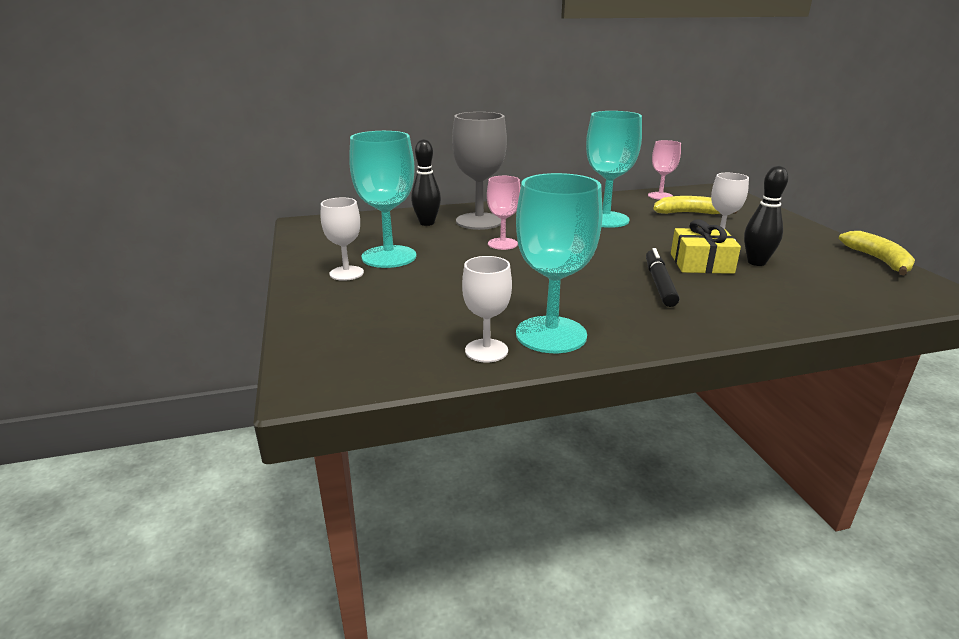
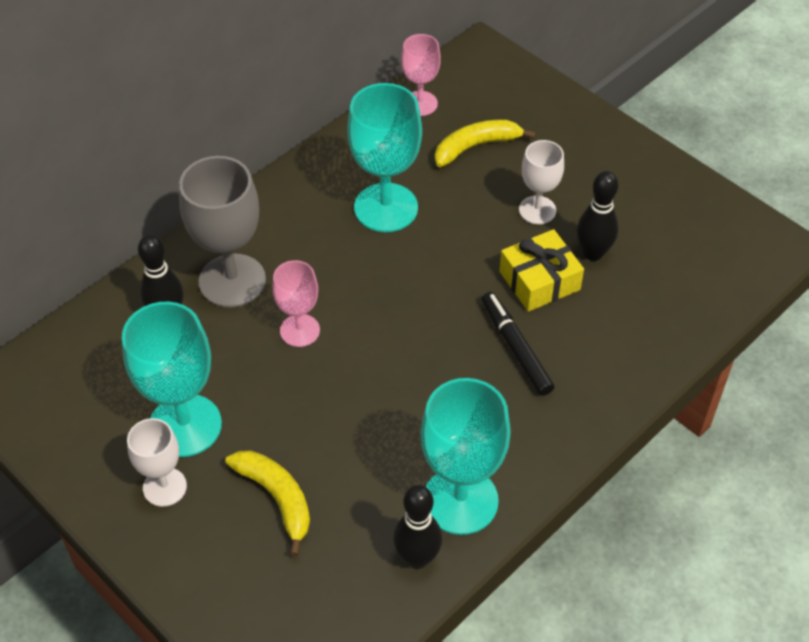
camera: 30 degrees left, 25 degrees up
white goblet [462,256,512,363] -> black bowling pin [393,485,442,569]
yellow banana [839,231,915,275] -> yellow banana moved to [225,451,310,556]

